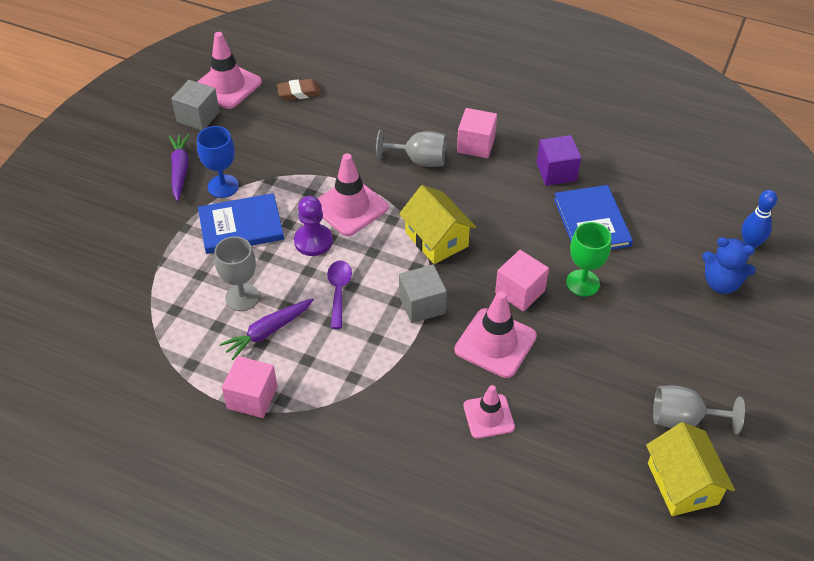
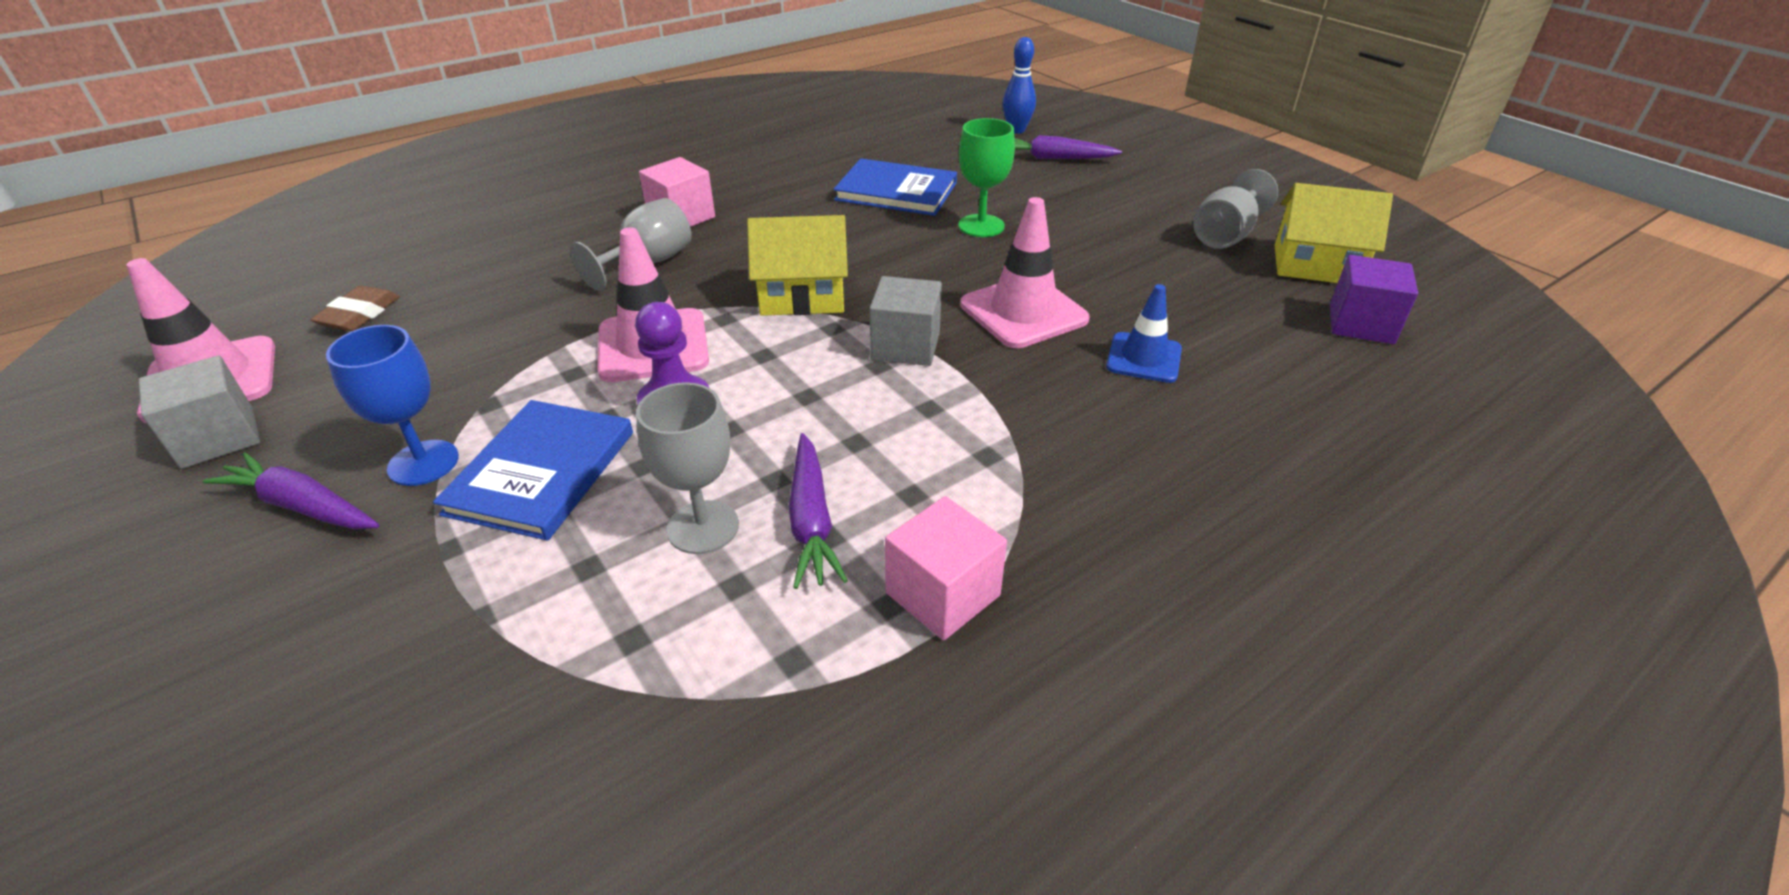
camera: 60 degrees left, 10 degrees down
purple spoon [327,260,352,329] -> none
pink traffic cone [463,385,515,439] -> blue traffic cone [1106,284,1182,383]
pink cube [495,250,549,312] -> none
purple cube [537,135,581,186] -> purple cube moved to [1330,255,1418,344]
blue teddy bear [702,237,756,294] -> purple carrot [1015,135,1122,159]

